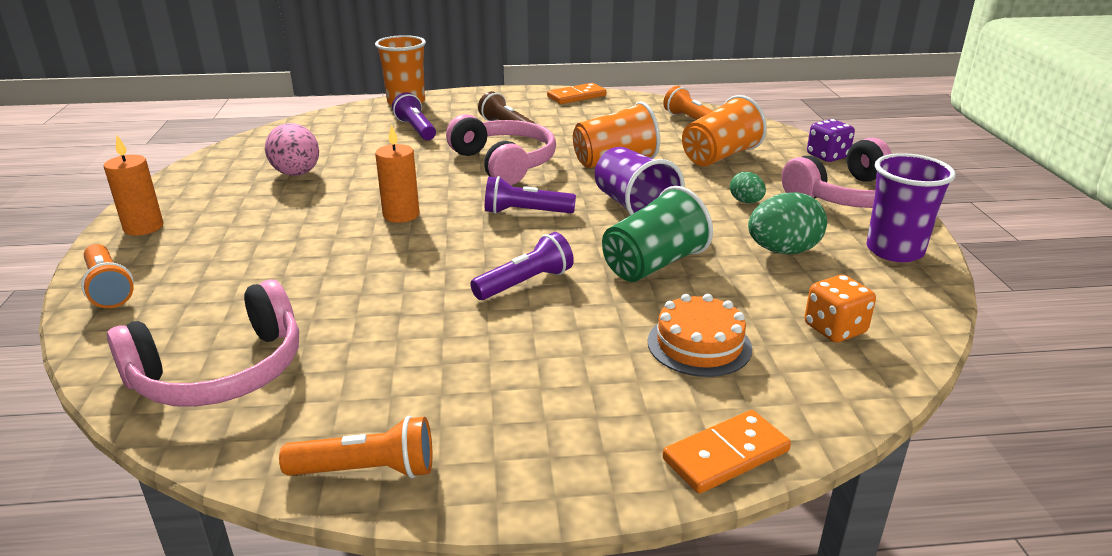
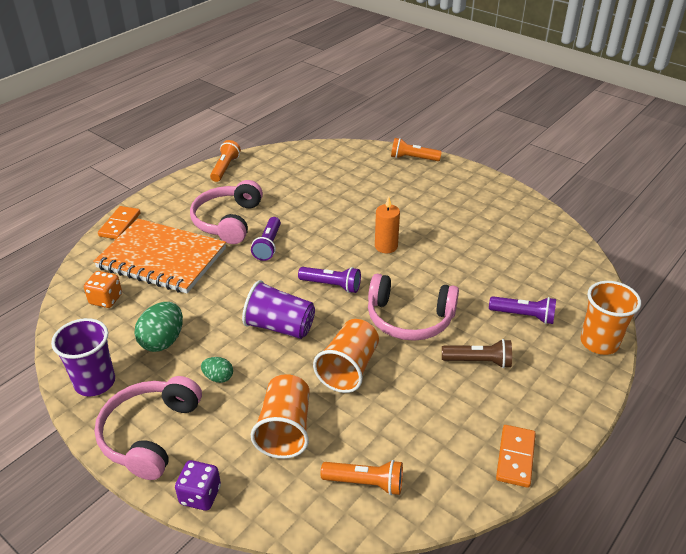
camera: 135 degrees right, 10 degrees up
orange candle [104,135,164,235] -> none
pink headphones [107,279,299,407] -> pink headphones moved to [190,180,263,244]
pink egg [265,123,319,176] -> none
orange flashlight [279,416,432,478] -> orange flashlight turned 150 degrees clockwise [210,140,241,182]
purple flashlight [485,176,576,214] -> purple flashlight turned 60 degrees clockwise [298,267,361,293]
green cup [602,186,713,282] -> none
orange cake [648,294,752,377] -> orange notebook [93,219,226,293]

